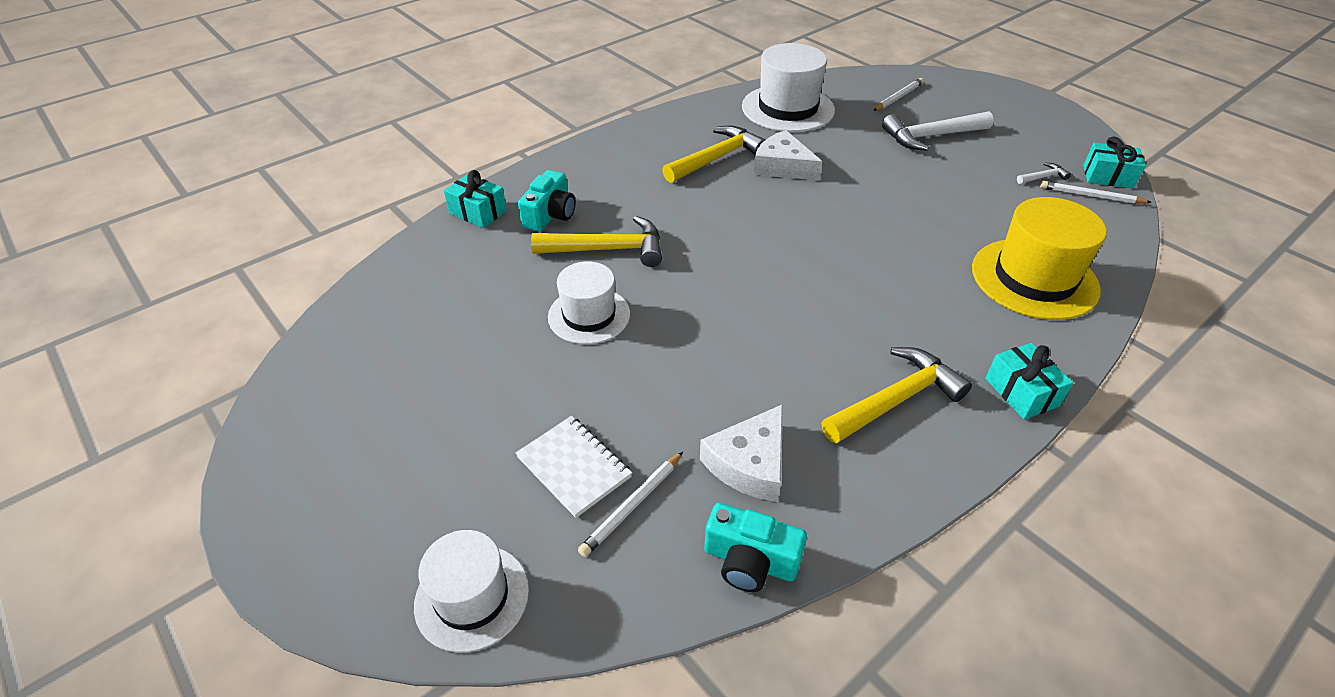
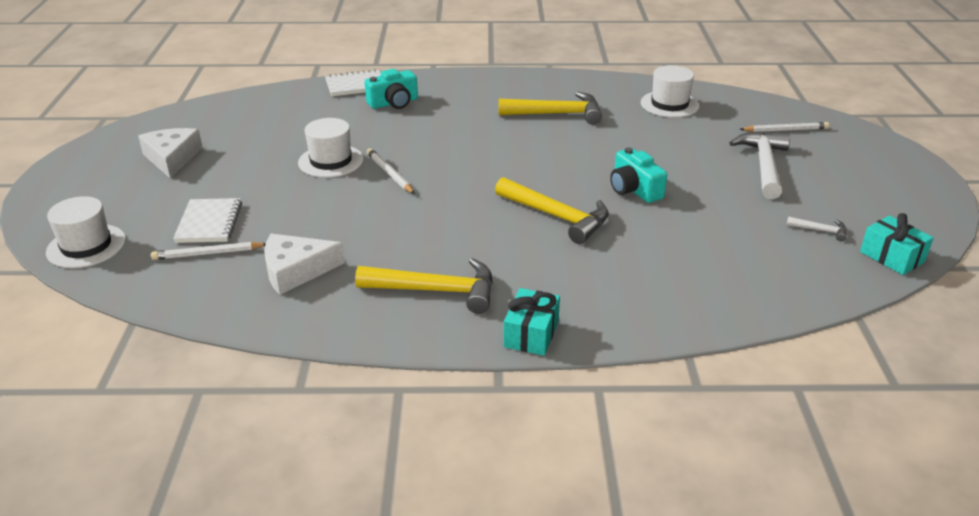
camera: 40 degrees right, 10 degrees down
turquoise gift [444,170,507,228] -> white notebook [325,69,381,96]
yellow hammer [531,216,662,267] -> yellow hammer moved to [495,177,609,244]
turquoise camera [704,503,807,592] -> turquoise camera moved to [610,147,667,203]
white hat [742,43,835,132] -> white hat [641,65,700,118], size x0.64
white cheese [753,130,822,180] -> white cheese moved to [138,128,203,179]
white hammer [882,111,994,151] -> white hammer turned 75 degrees clockwise [729,131,790,199]
yellow hat [972,197,1107,320] -> none
white pencil [1040,181,1152,204] -> white pencil moved to [367,148,415,194]

